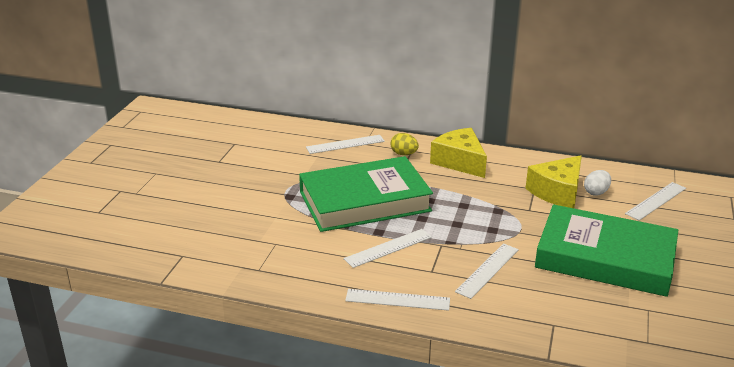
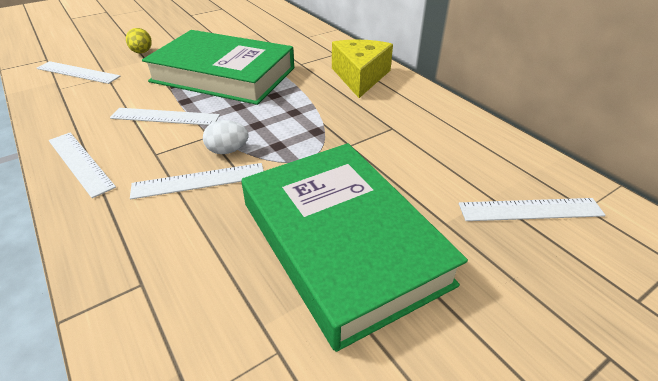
camera: 40 degrees right, 10 degrees up
white ruler [306,135,385,154] -> white ruler moved to [37,61,120,84]
yellow egg [390,133,419,155] -> yellow egg moved to [126,28,152,53]
yellow cheese [526,155,582,208] -> none
white egg [584,170,611,196] -> white egg moved to [203,120,249,154]

